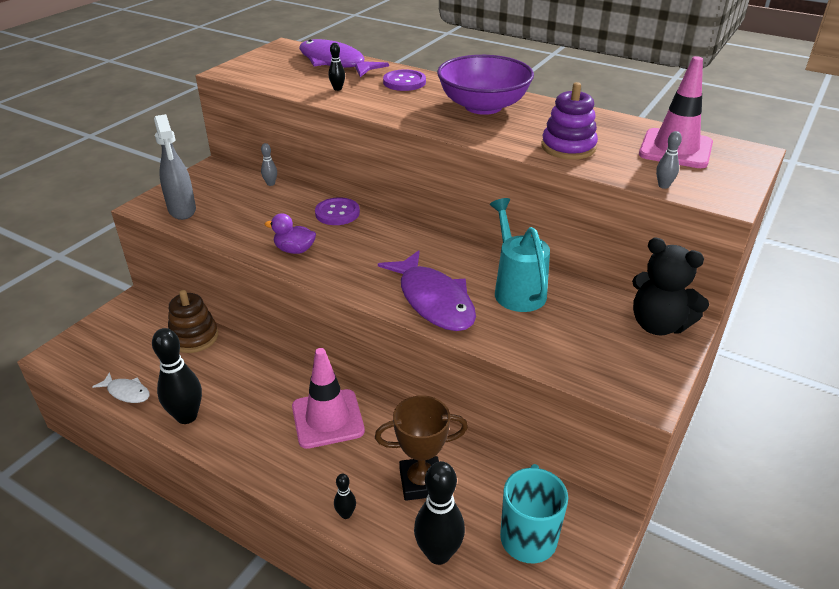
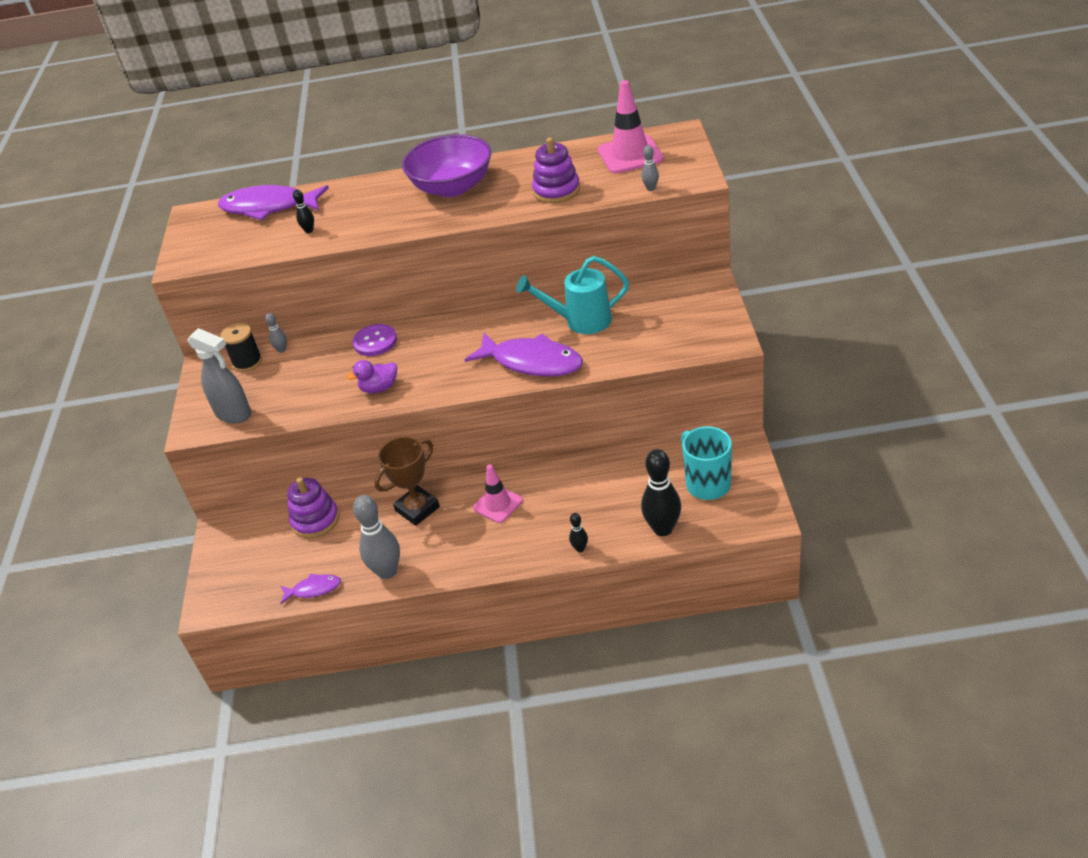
camera: 30 degrees left, 5 degrees up
white fish [92,372,150,403] -> purple fish [280,573,341,604]
black bowling pin [152,328,202,424] -> grey bowling pin [353,495,400,579]
brown stacking toy [168,290,218,353] -> purple stacking toy [287,477,339,538]
pink traffic cone [292,348,365,449] -> pink traffic cone [473,464,523,523], size x0.65
brown trophy [375,395,468,501] -> brown trophy moved to [374,437,440,526]
purple button [383,69,426,91] -> none
turquoise watering can [490,198,550,312] -> turquoise watering can turned 45 degrees counterclockwise [516,256,629,334]
black teddy bear [632,237,709,336] -> none
none -> black spool [221,323,262,372]

